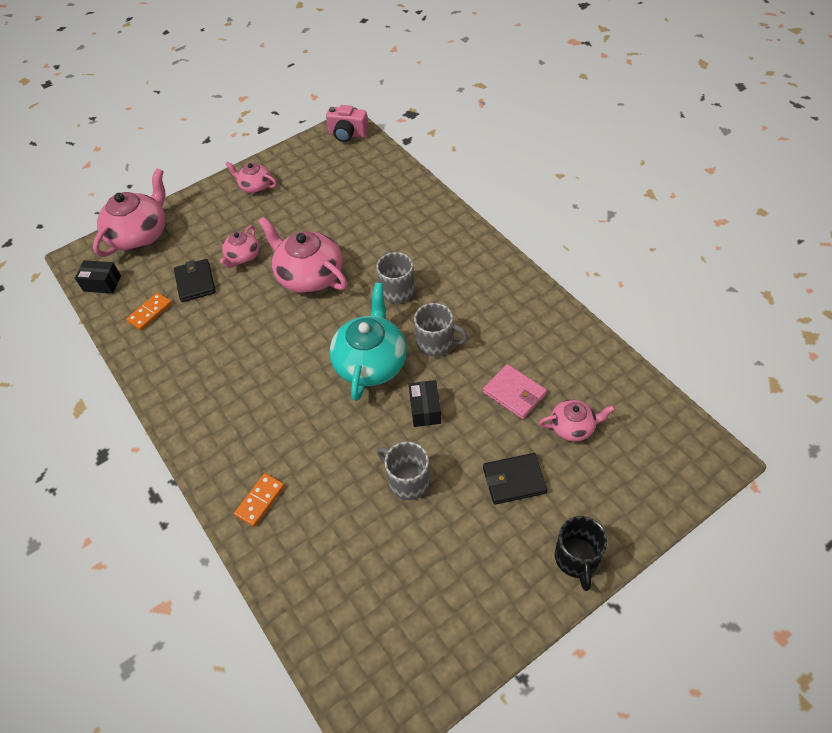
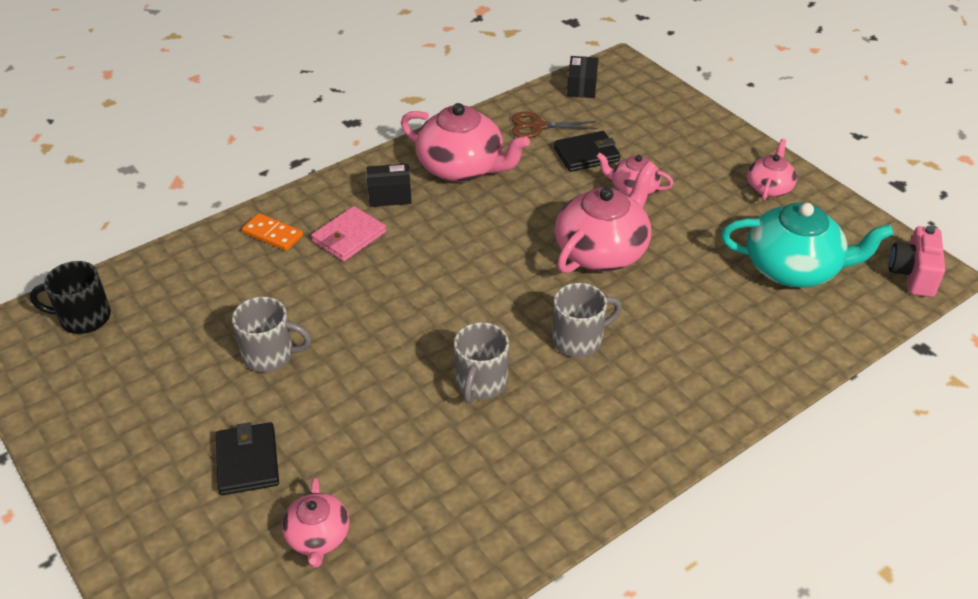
camera: 85 degrees right, 10 degrees down
pink teapot [93,168,166,257] -> pink teapot moved to [401,103,530,182]
orange domino [126,292,172,331] -> brown scissors [512,112,598,138]
turquoise teapot [329,283,407,401] -> turquoise teapot moved to [721,203,893,288]
grey mug [377,442,430,500] -> grey mug turned 60 degrees clockwise [232,297,312,372]
black box [408,380,441,427] -> black box moved to [367,164,412,207]
pink wallet [483,364,547,419] -> pink wallet moved to [311,206,386,261]
black mug [555,516,608,591] -> black mug moved to [30,261,111,334]

